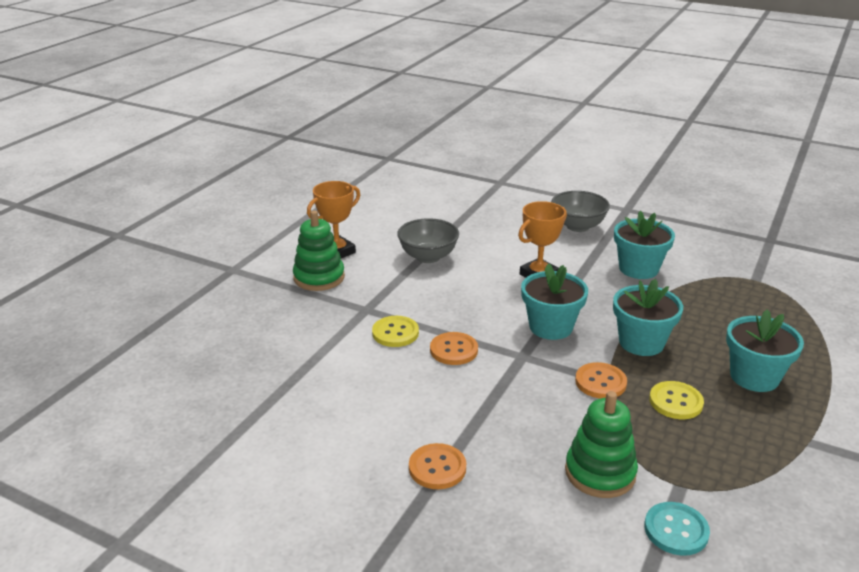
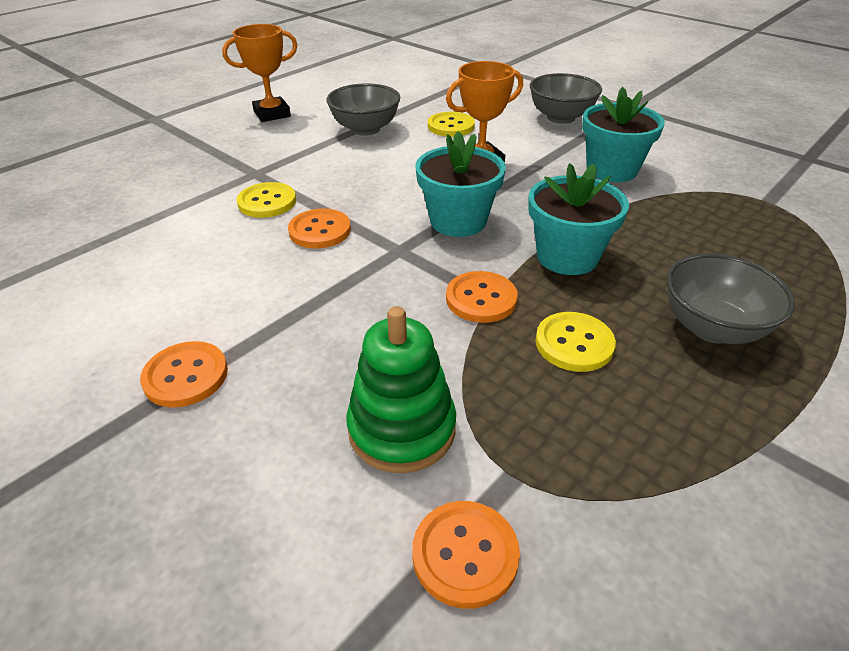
camera: 15 degrees right, 10 degrees up
green stacking toy [293,211,345,291] -> none
turquoise button [644,502,710,555] -> orange button [412,501,520,609]
turquoise flower pot [726,310,804,392] -> grey bowl [667,253,795,344]
none -> yellow button [428,112,475,137]

